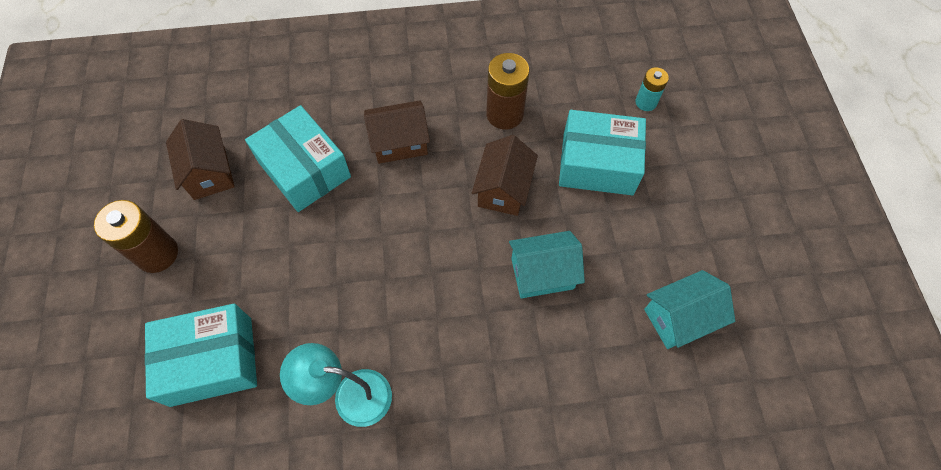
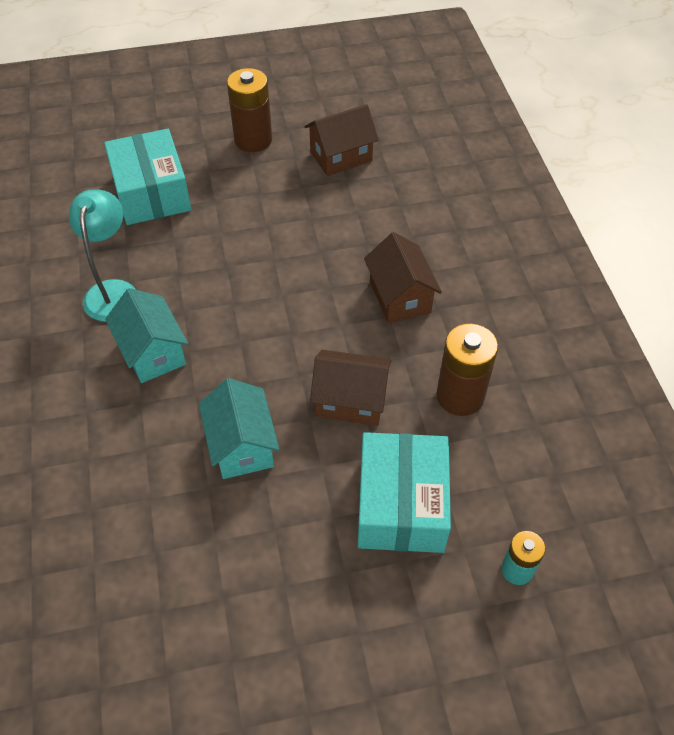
camera: 85 degrees right, 10 degrees down
turquoise box [245,105,351,212] -> none
turquoise house [644,270,735,349] -> turquoise house moved to [105,288,188,383]

